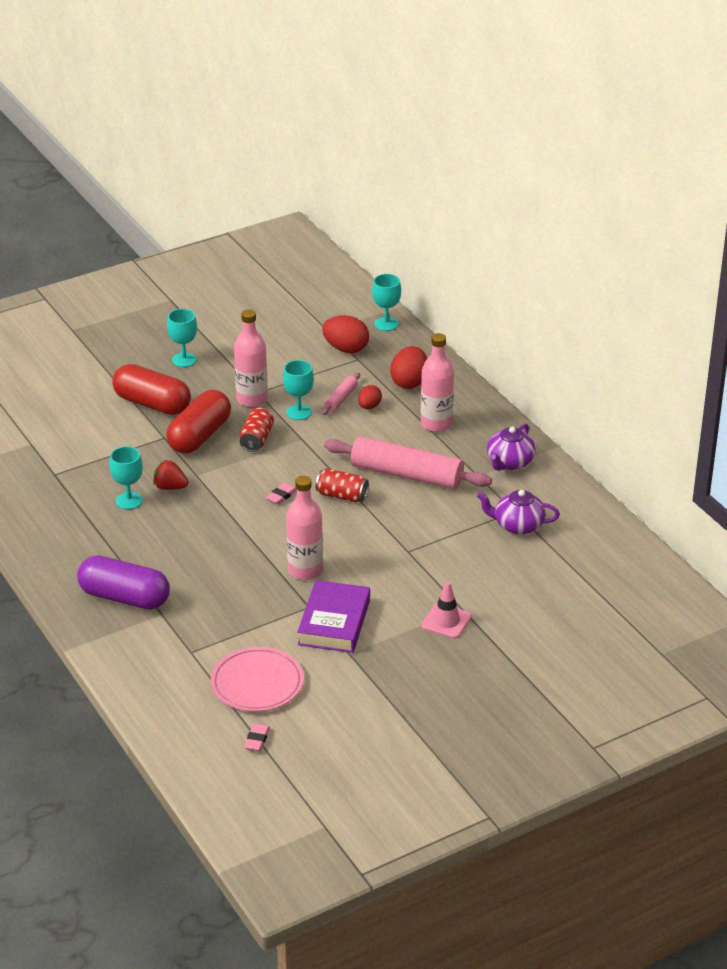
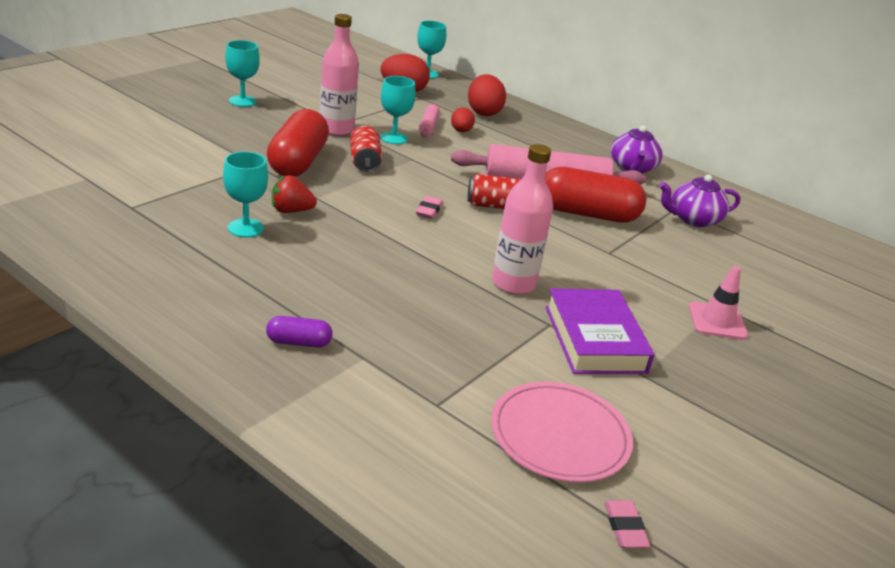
camera: 25 degrees left, 5 degrees down
purple capsule [77,555,170,610] -> purple capsule [266,316,333,347], size x0.45
red capsule [112,364,191,415] -> red capsule moved to [545,167,646,223]
pink bottle [421,333,454,432] -> none

